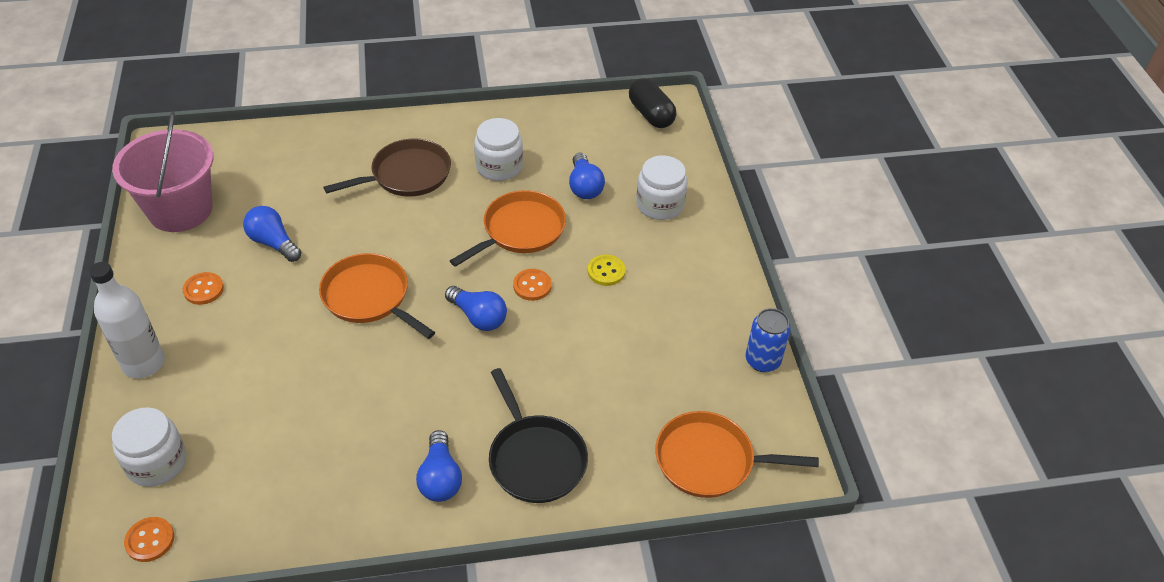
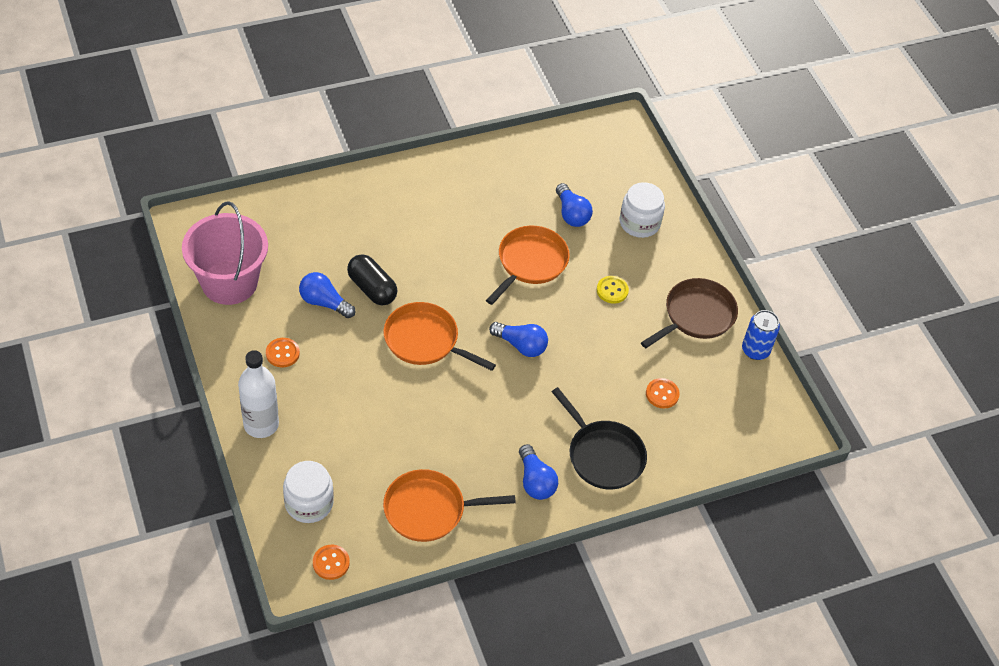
camera: 15 degrees left, 5 degrees up
brown pan [324,138,451,197] -> brown pan moved to [641,278,738,348]
white jar [474,118,523,181] -> none
orange button [513,269,552,301] -> orange button moved to [646,378,680,409]
black capsule [629,78,676,128] -> black capsule moved to [347,254,398,305]
orange pan [655,411,819,498] -> orange pan moved to [383,469,516,542]

